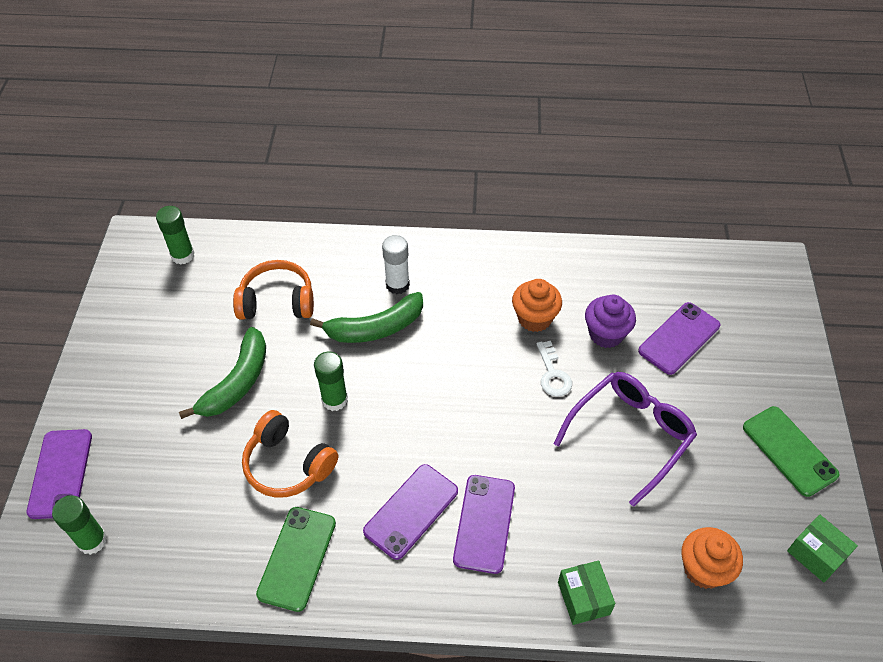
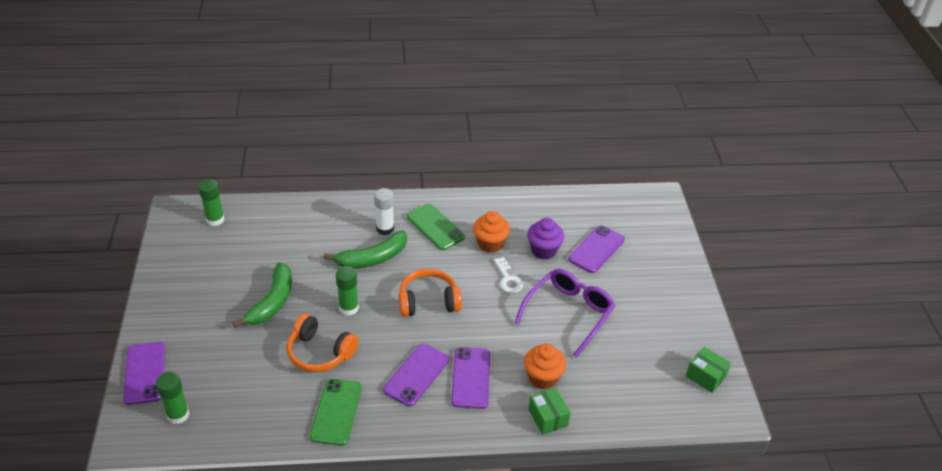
camera: 10 degrees left, 10 degrees down
orange headphones [233,260,314,320] -> orange headphones moved to [399,269,462,317]
orange cupcake [681,527,743,589] -> orange cupcake moved to [524,344,566,390]
green phone [743,406,840,497] -> green phone moved to [407,204,465,250]

